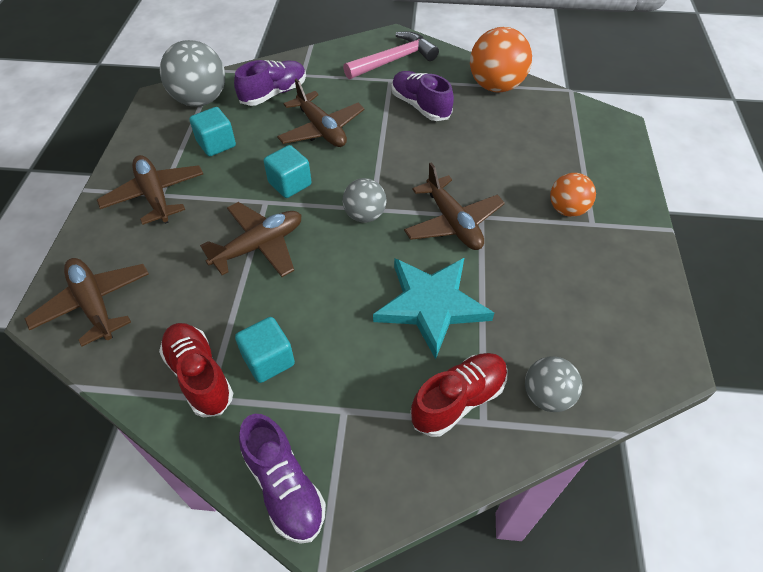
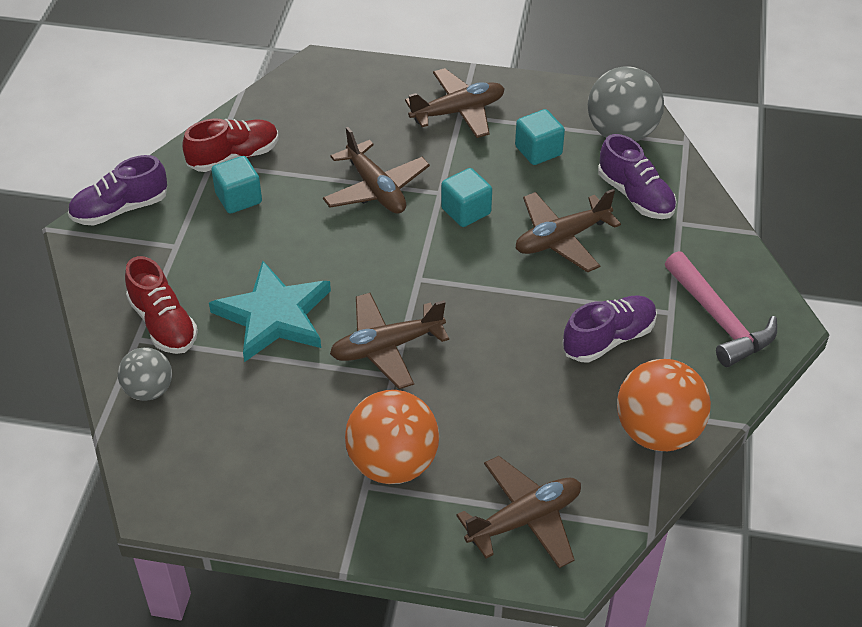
camera: 95 degrees right, 5 degrees down
brown plane [25,258,149,346] -> brown plane moved to [456,456,581,568]
grey ball [343,178,386,223] -> none
orange ball [550,173,596,217] -> orange ball [345,390,439,484], size x1.67

